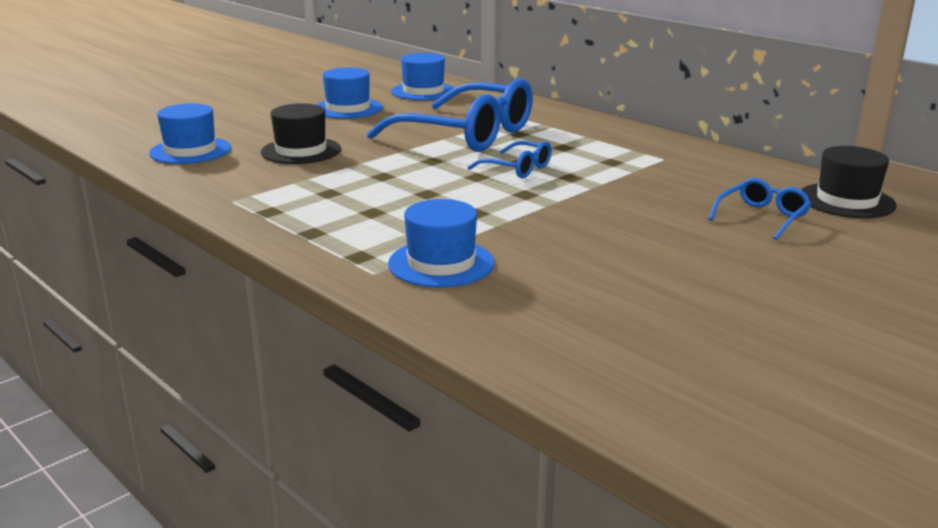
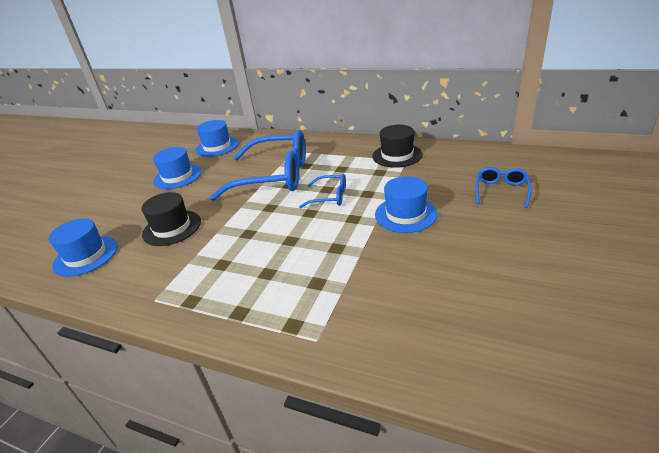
camera: 20 degrees left, 10 degrees up
blue hat [388,199,495,288] -> blue hat moved to [375,176,438,233]
black hat [801,146,897,218] -> black hat moved to [372,125,423,168]

